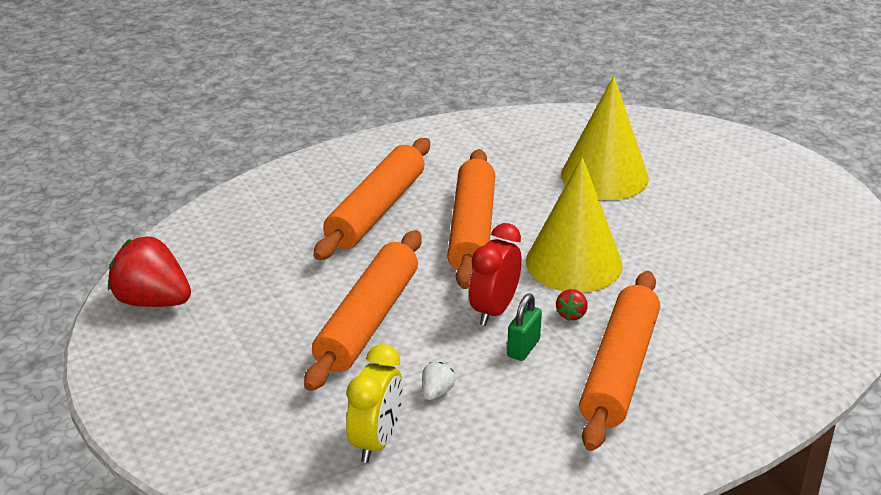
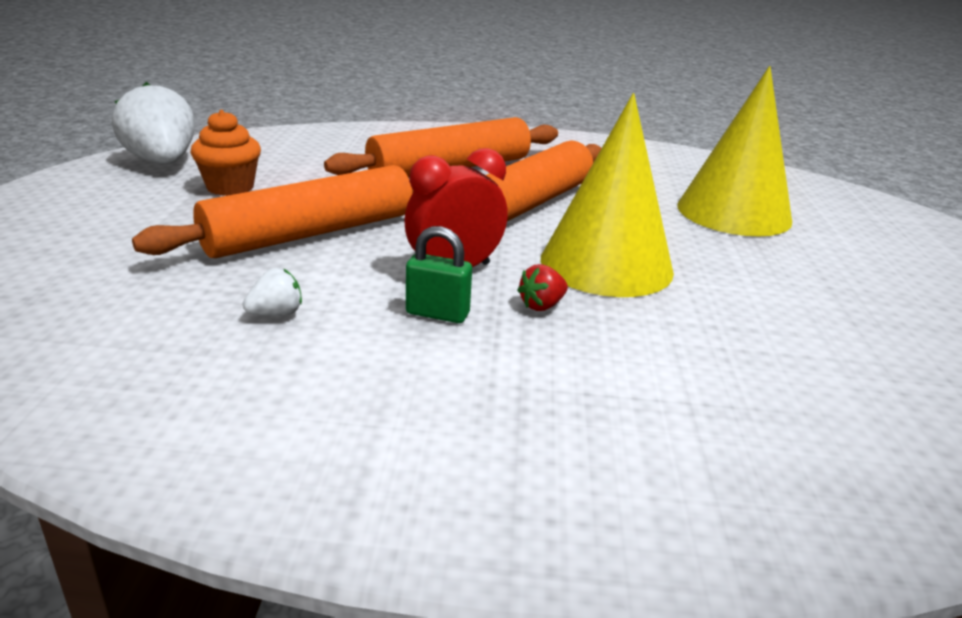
camera: 30 degrees right, 5 degrees down
red strawberry [108,236,191,307] -> white strawberry [112,82,195,164]
yellow clock [346,344,403,463] -> none
green padlock [507,294,542,361] -> green padlock turned 45 degrees clockwise [406,226,472,323]
orange rolling pin [579,271,660,451] -> none
none -> orange cupcake [191,110,261,196]

